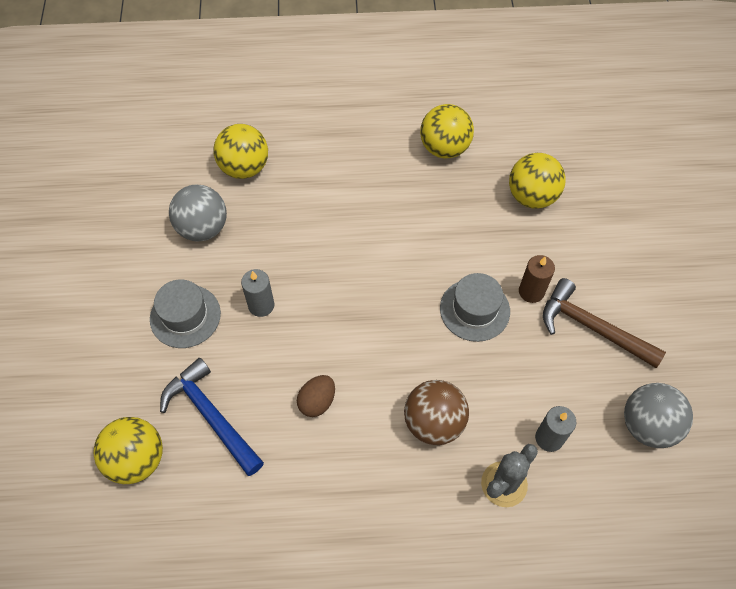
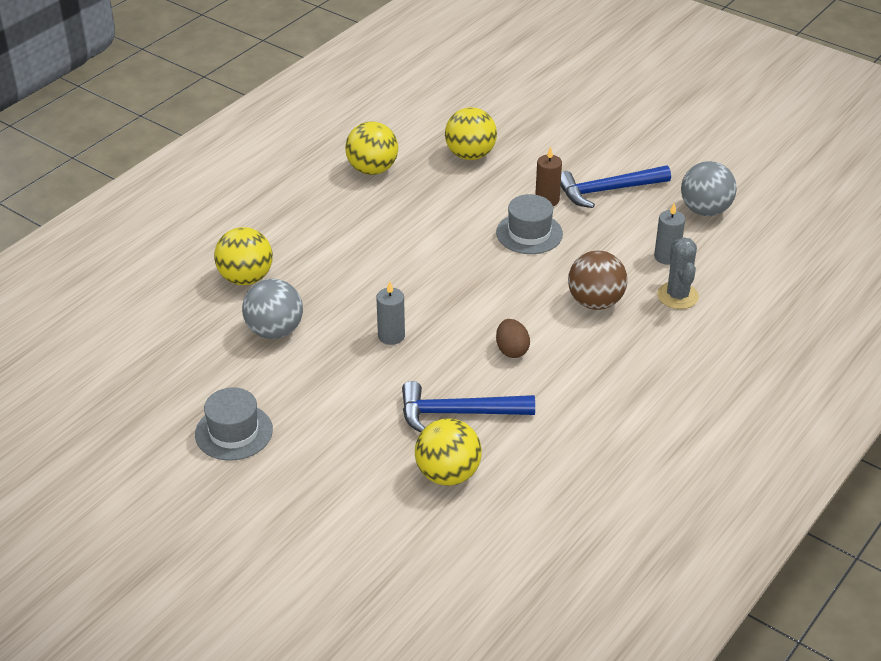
camera: 50 degrees left, 20 degrees down
grey hat [150,279,221,348] -> grey hat moved to [195,387,273,461]
brown hammer [543,278,666,368] -> blue hammer [560,165,671,208]

